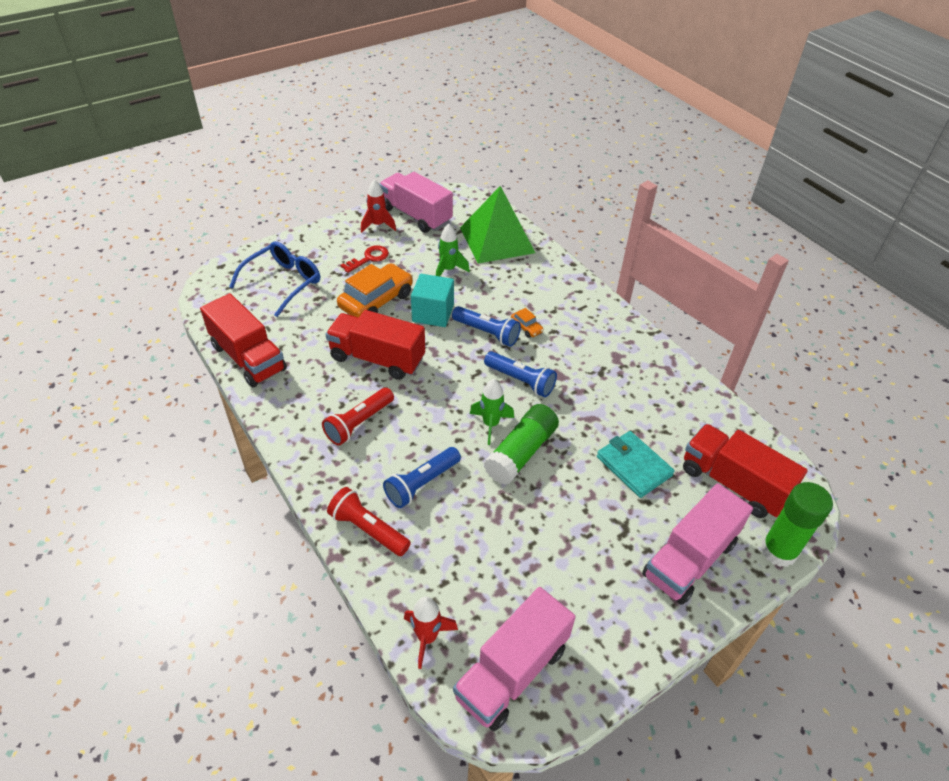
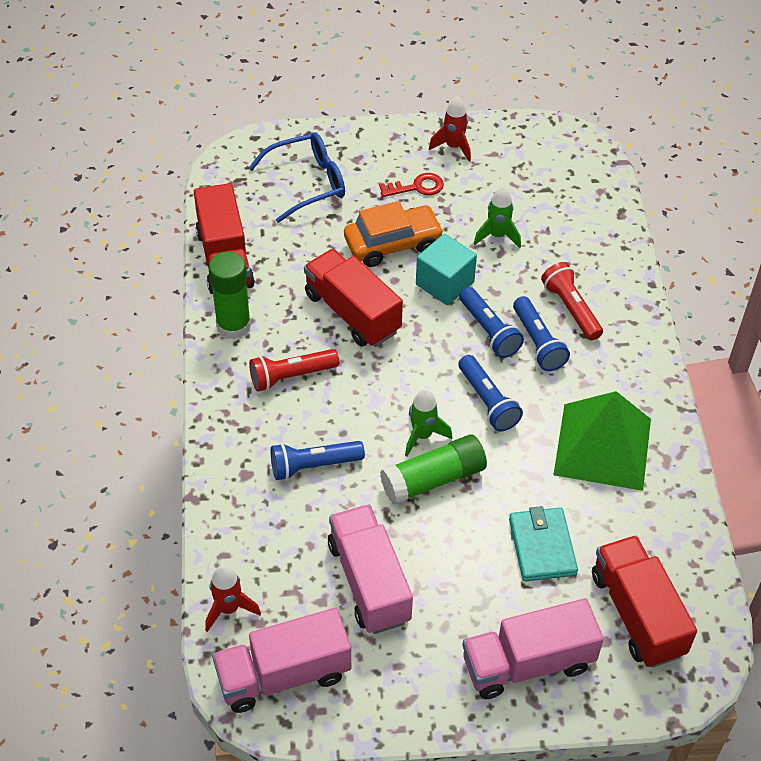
camera: 30 degrees right, 5 degrees up
red flashlight [327,487,411,556] -> red flashlight moved to [541,262,603,341]
pink truck [379,172,453,233] -> pink truck moved to [328,504,413,634]
green pyramid [460,186,535,263] -> green pyramid moved to [554,391,651,491]
orange car [511,308,544,338] -> blue flashlight [513,296,570,371]
green glue stick [761,482,833,567] -> green glue stick moved to [209,251,251,339]

